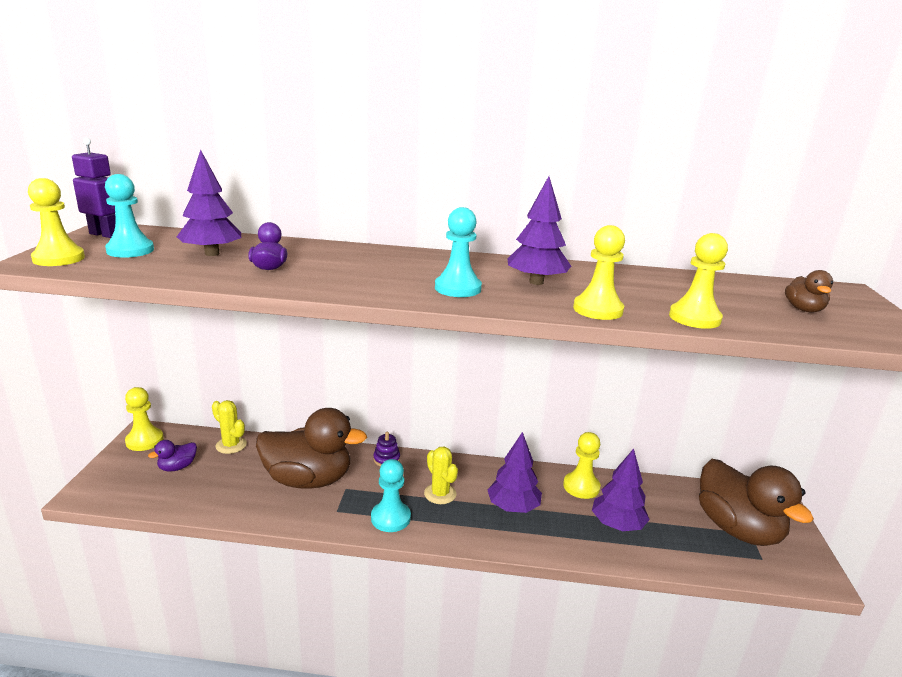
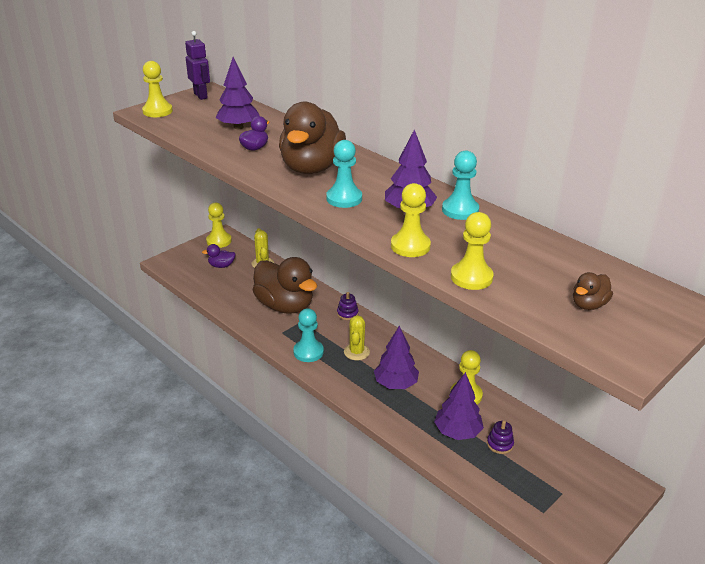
camera: 40 degrees right, 10 degrees up
turquoise pawn [105,174,154,258] -> turquoise pawn moved to [442,151,479,220]
brown duck [699,459,814,546] -> brown duck moved to [279,102,346,174]
none -> purple stacking toy [487,420,514,454]

